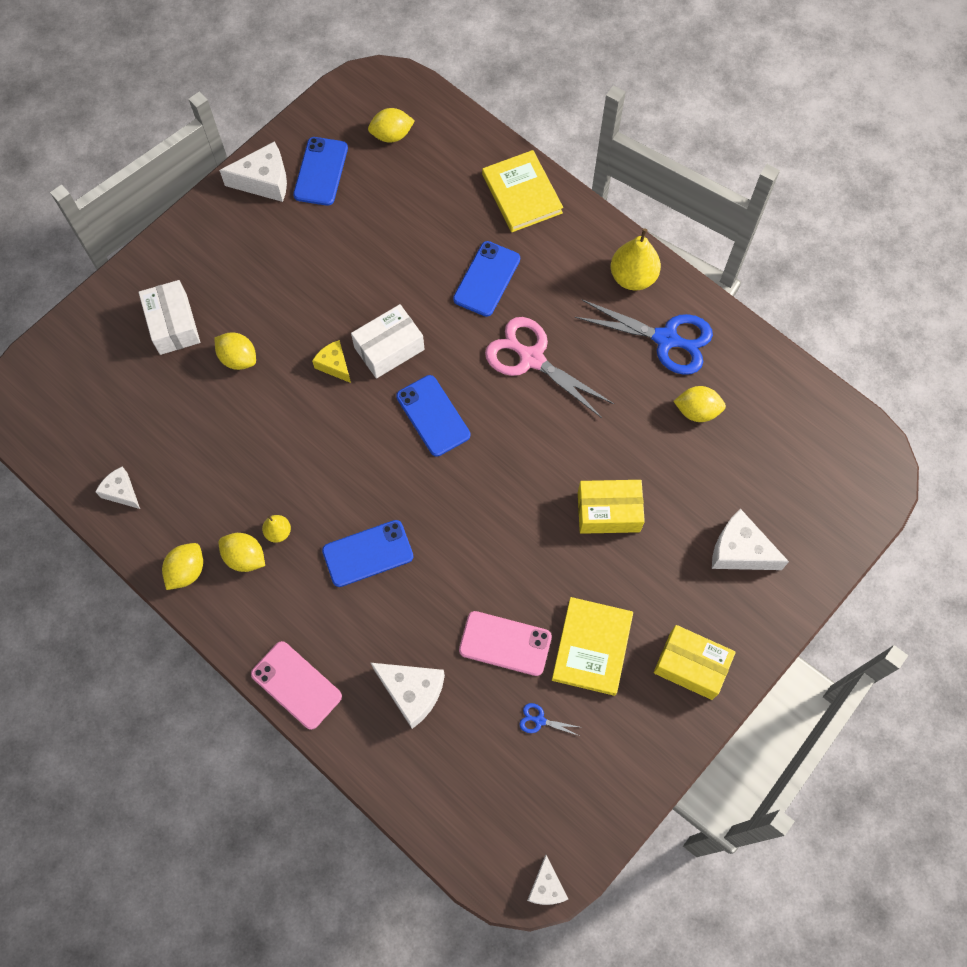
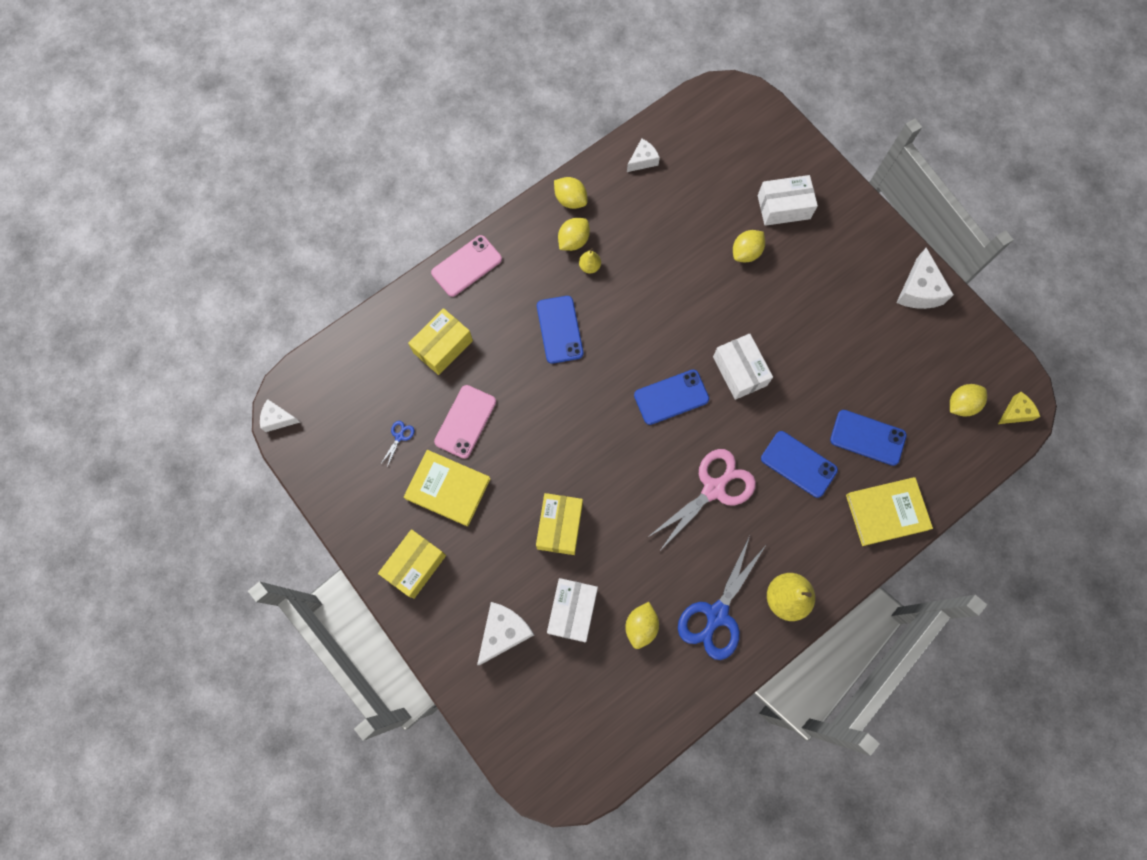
camera: 100 degrees right, 5 degrees up
blue phone [293,137,348,206] -> blue phone moved to [830,410,907,466]
yellow cheese [312,340,351,383] -> yellow cheese moved to [998,392,1040,424]
yellow lemon [368,108,415,143] -> yellow lemon turned 60 degrees clockwise [950,384,987,416]
white cheese [371,663,445,729] -> yellow box [408,308,473,375]
none -> white box [547,578,598,642]

